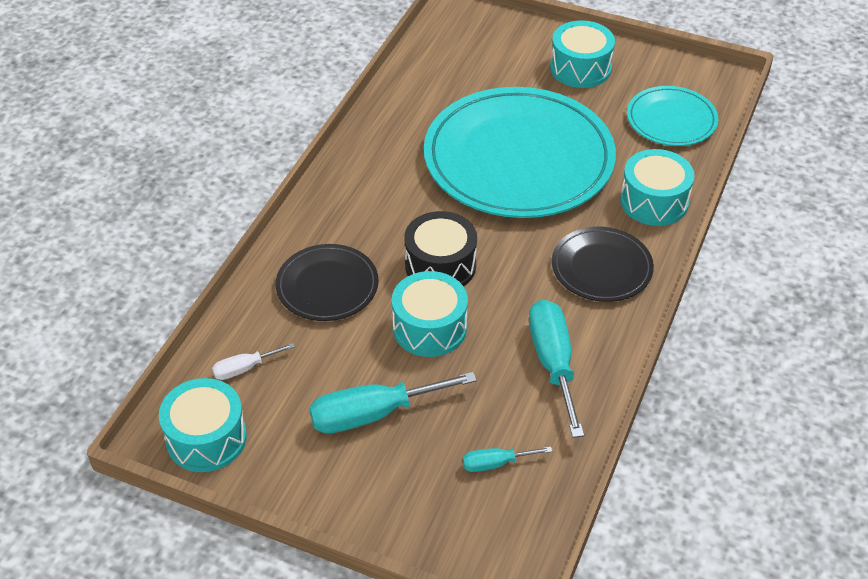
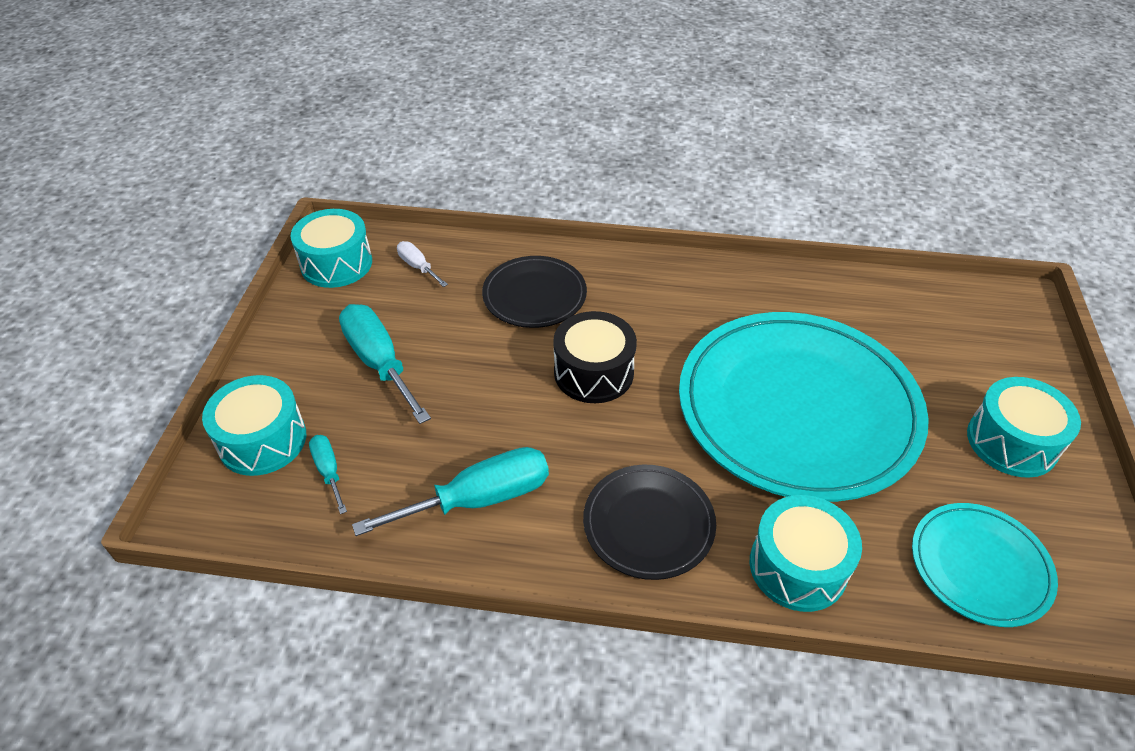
camera: 75 degrees right, 0 degrees up
turquoise drum [392,271,468,357] -> turquoise drum moved to [202,375,306,476]

